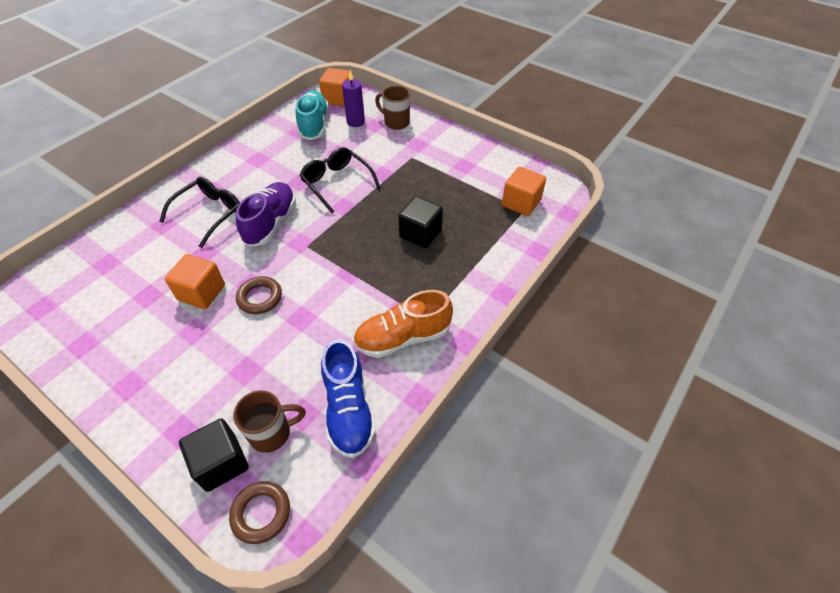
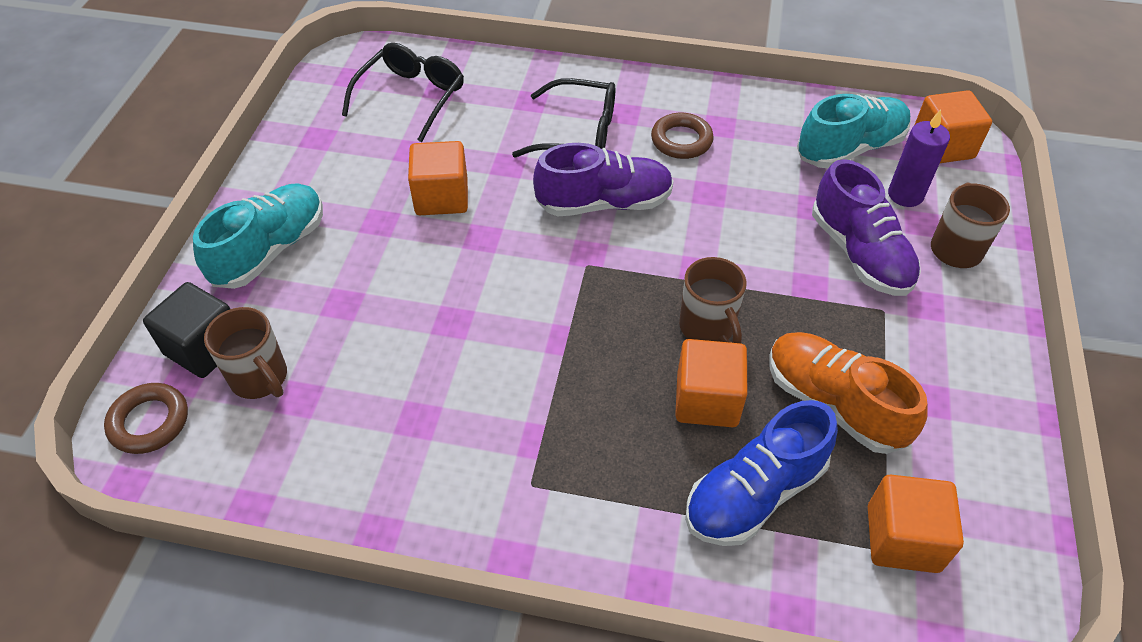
camera: 65 degrees right, 0 degrees up
brown ring [236,276,282,314] -> brown ring moved to [651,112,714,159]
black glasses [300,147,381,213] -> black glasses moved to [342,43,464,142]
blue shoe [321,339,376,458] -> blue shoe moved to [685,400,838,546]
orange shoe [353,290,453,358] -> orange shoe moved to [770,332,928,454]
black cube [398,196,443,248] -> orange cube [675,339,747,428]
none -> turquoise shoe [193,183,323,289]
none -> brown mug [679,257,747,343]
none -> purple shoe [812,159,921,296]

